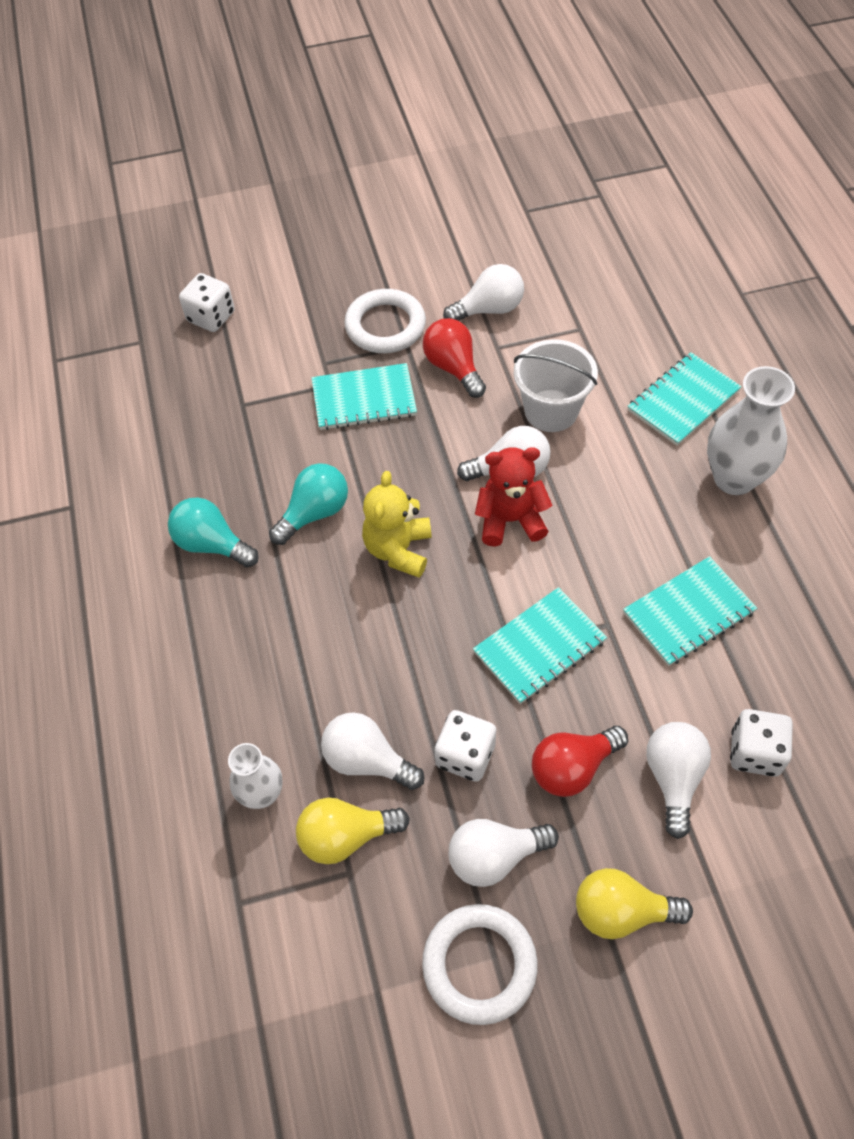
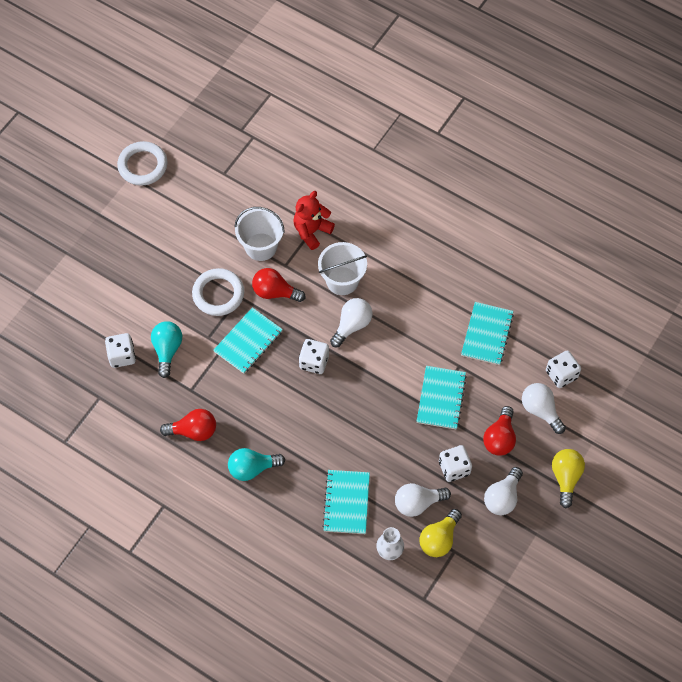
camera: 45 degrees left, 5 degrees up
turquoise light bulb [269,463,348,545] -> turquoise light bulb moved to [151,321,182,378]
yellow teddy bear [362,471,432,578] -> none
white ring [422,904,538,1025] -> white ring moved to [117,141,167,186]
white light bulb [443,264,524,321] -> white bucket [234,207,285,261]
red teddy bear [475,447,553,547] -> red teddy bear moved to [294,191,335,250]
yellow light bulb [576,868,693,939] -> yellow light bulb turned 135 degrees clockwise [552,449,585,508]
turquoise notebook [628,352,742,446] -> turquoise notebook moved to [322,470,370,534]
white vase [707,366,795,495] -> none
none -> red light bulb [160,409,216,441]
none -> white dice [299,339,329,374]

